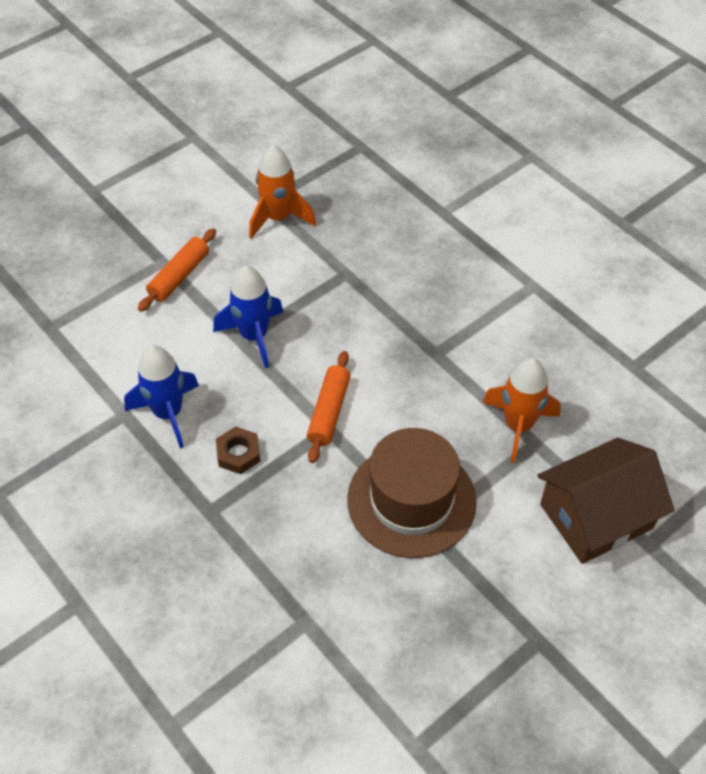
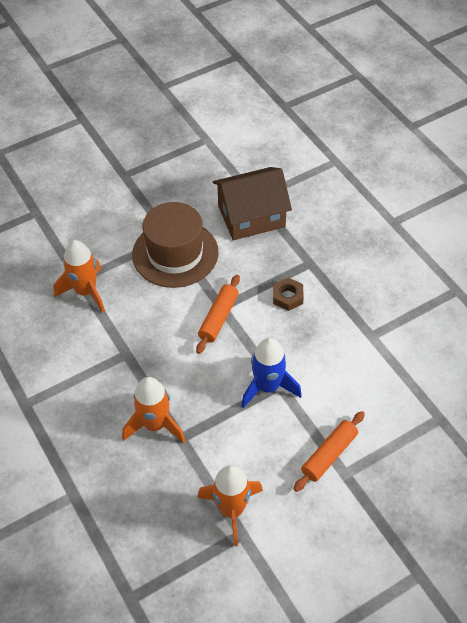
camera: 170 degrees left, 0 degrees up
blue rocket [124,345,199,448] -> none
brown house [537,438,675,564] -> brown house moved to [213,167,292,240]
none -> orange rocket [122,377,185,443]

